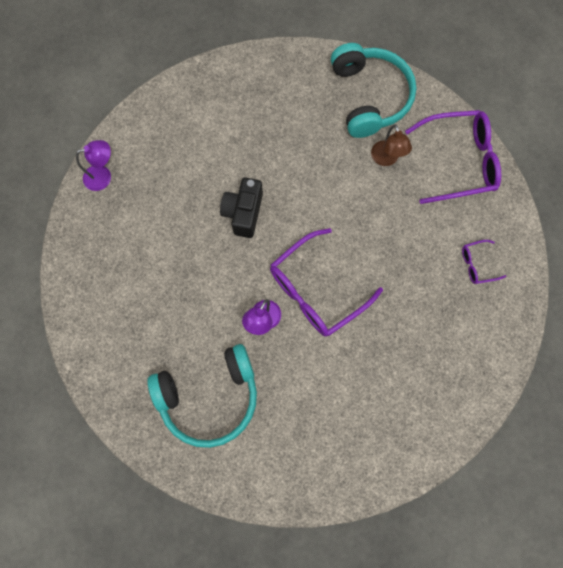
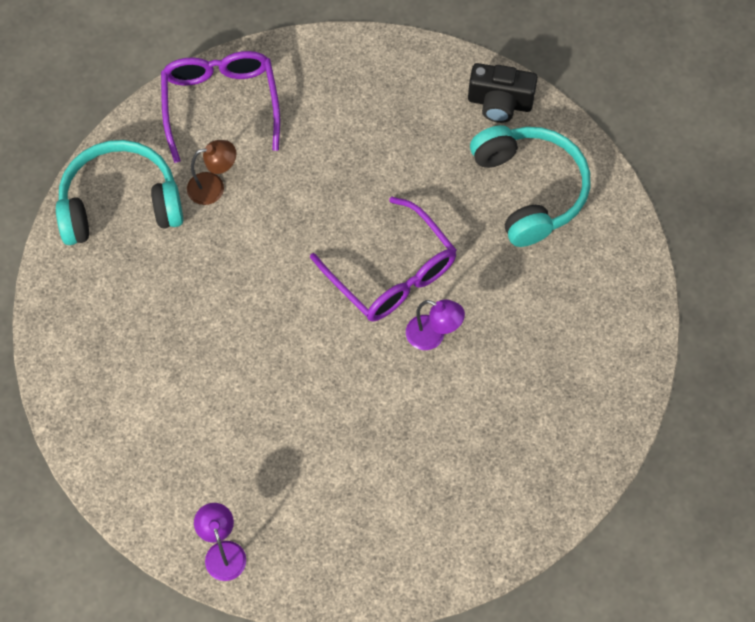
camera: 90 degrees left, 10 degrees down
turquoise headphones [147,344,257,448] -> turquoise headphones moved to [470,125,590,247]
black camera [220,178,263,238] -> black camera moved to [468,63,538,123]
purple glasses [462,240,506,284] -> none

